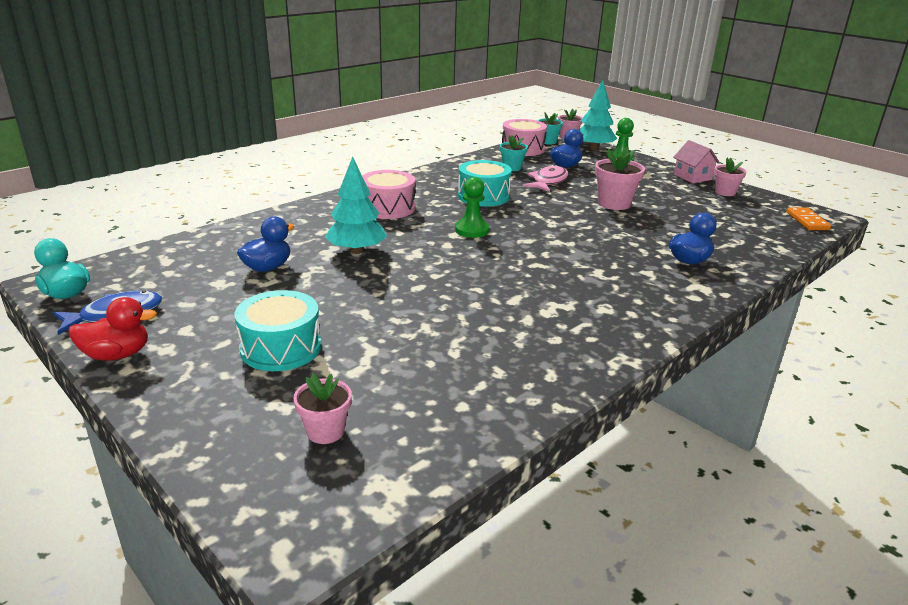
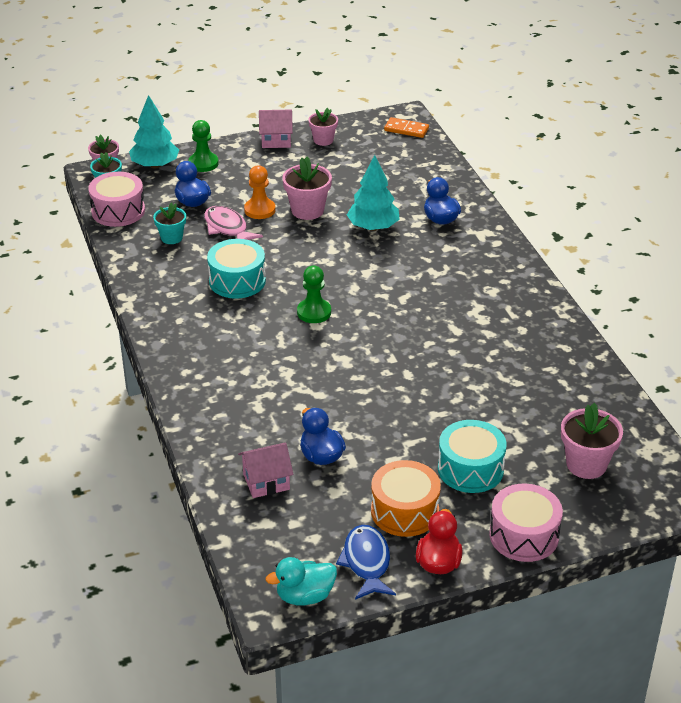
camera: 65 degrees left, 10 degrees up
pink flower pot [293,373,352,444] -> pink flower pot [561,403,623,479], size x1.54
turquoise tree [325,156,387,254] -> turquoise tree moved to [347,155,400,231]
pink drum [362,170,415,219] -> pink drum moved to [489,483,563,562]
none -> pink house [238,442,293,498]
none -> orange pawn [244,165,276,219]
none -> orange drum [371,460,441,537]

